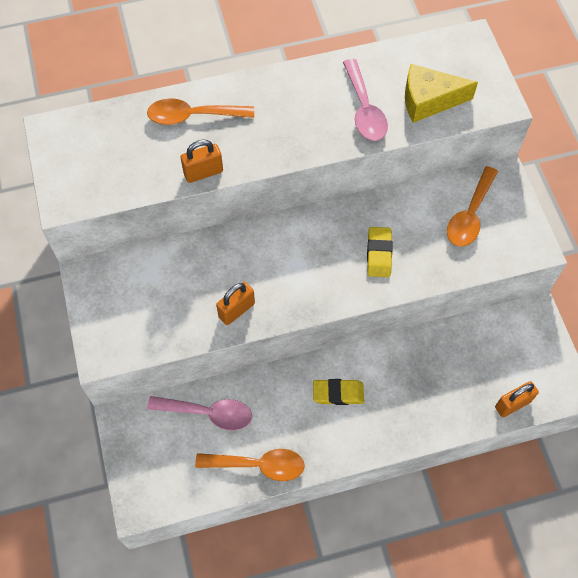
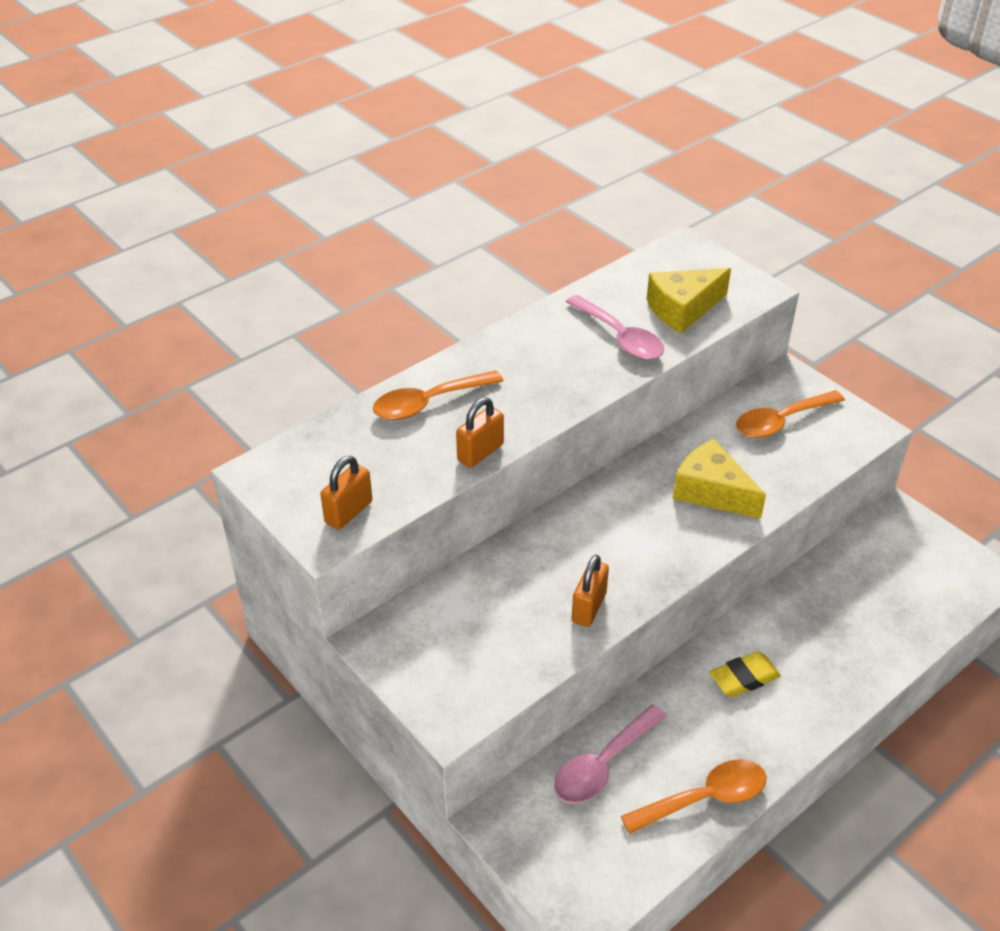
camera: 25 degrees left, 20 degrees down
pink spoon [147,396,252,431] -> pink spoon turned 150 degrees clockwise [554,705,667,803]
yellow eraser [367,227,392,277] -> yellow cheese [673,439,766,519]
orange spoon [447,166,498,247] -> orange spoon turned 60 degrees clockwise [736,390,845,438]
orange padlock [495,381,539,417] -> orange padlock moved to [320,456,372,530]

